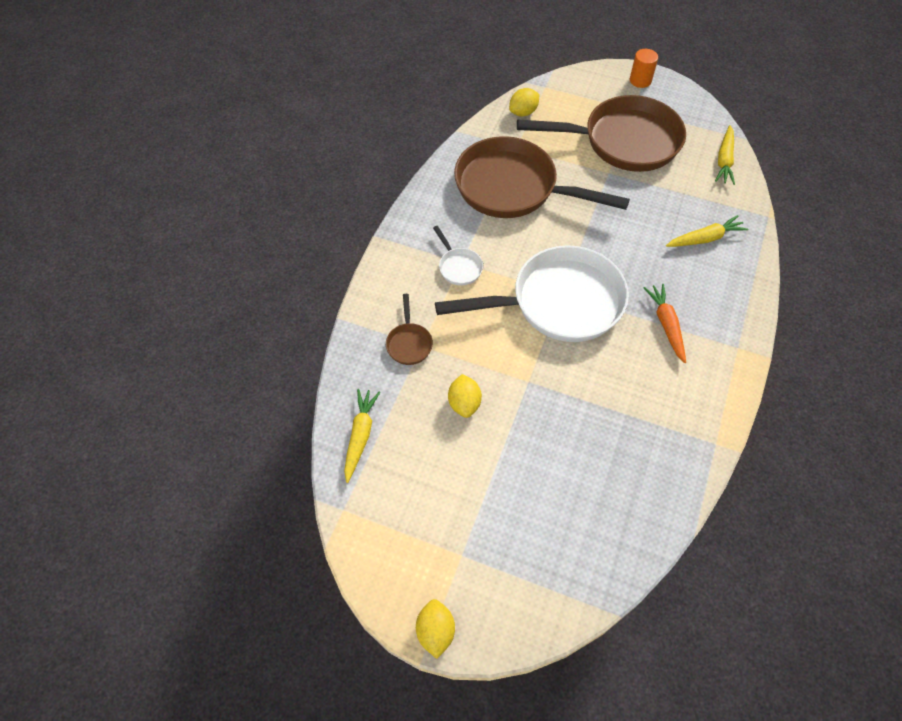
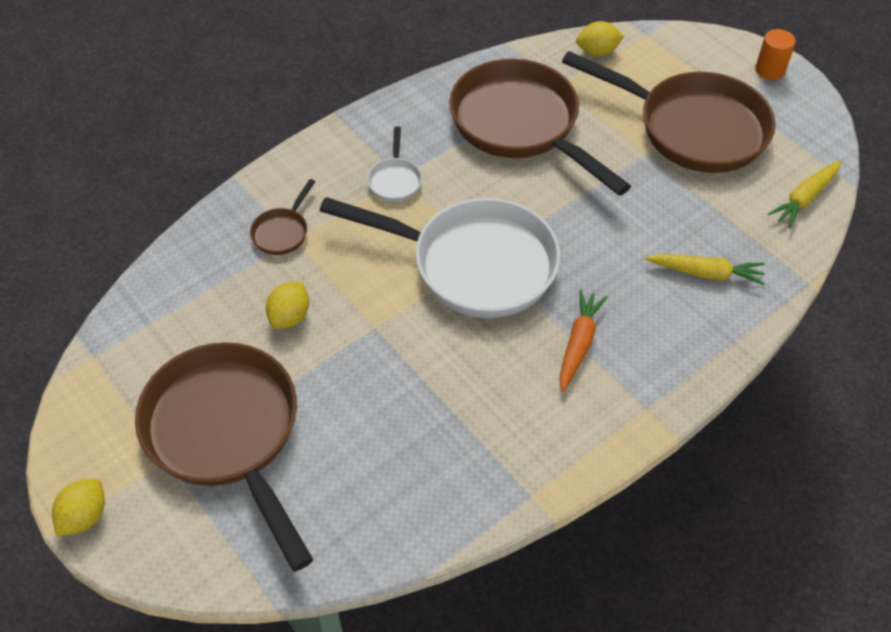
camera: 30 degrees right, 5 degrees down
yellow carrot [344,389,380,483] -> none
none -> brown pan [135,342,313,571]

